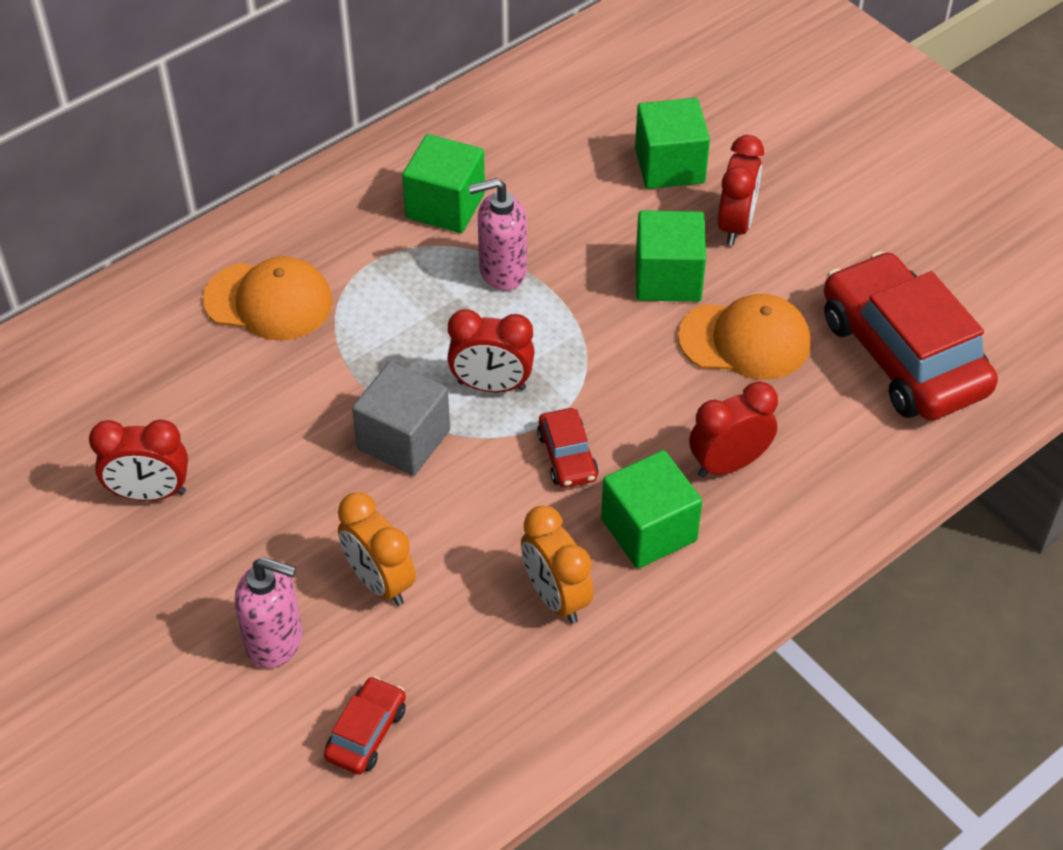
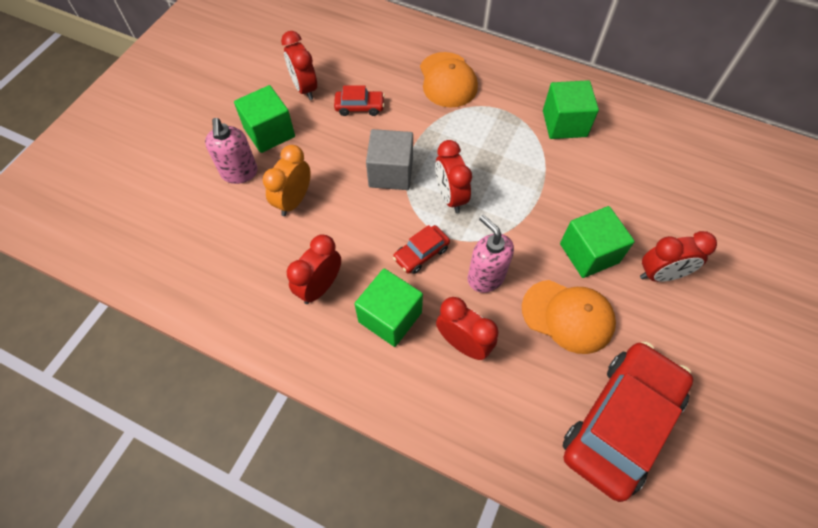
camera: 65 degrees right, 10 degrees up
red car [324,676,406,775] -> red car moved to [334,86,385,116]
pink soap dispenser [468,178,527,291] -> pink soap dispenser moved to [468,215,514,293]
orange clock [521,506,593,624] -> red clock [287,235,341,304]
green cube [635,98,710,189] -> green cube moved to [234,85,295,153]
orange cap [678,294,811,380] -> orange cap turned 45 degrees counterclockwise [522,280,616,354]

